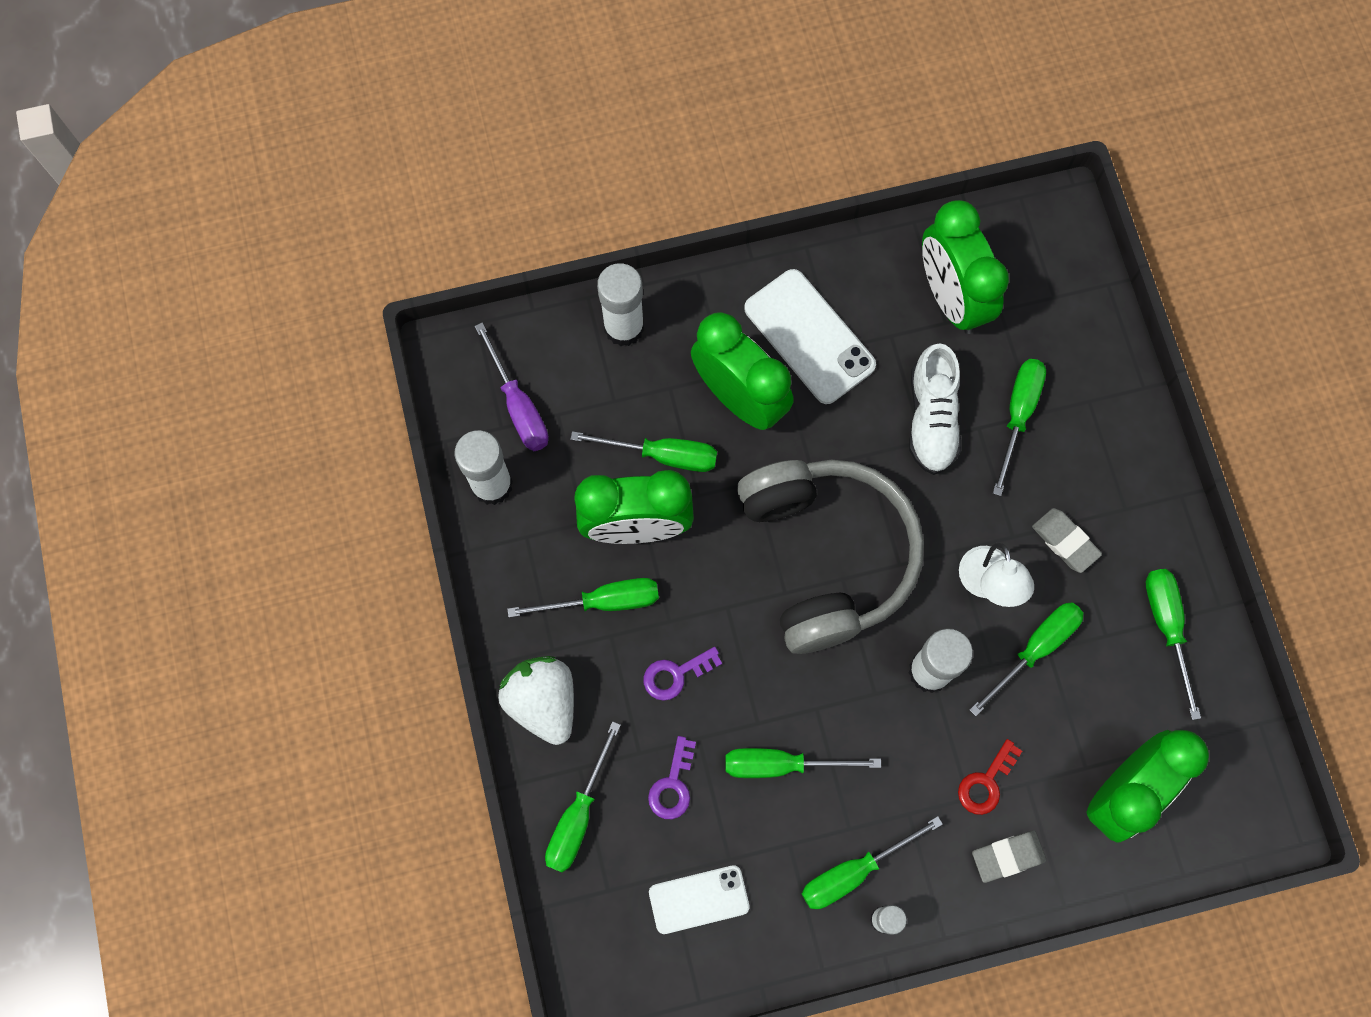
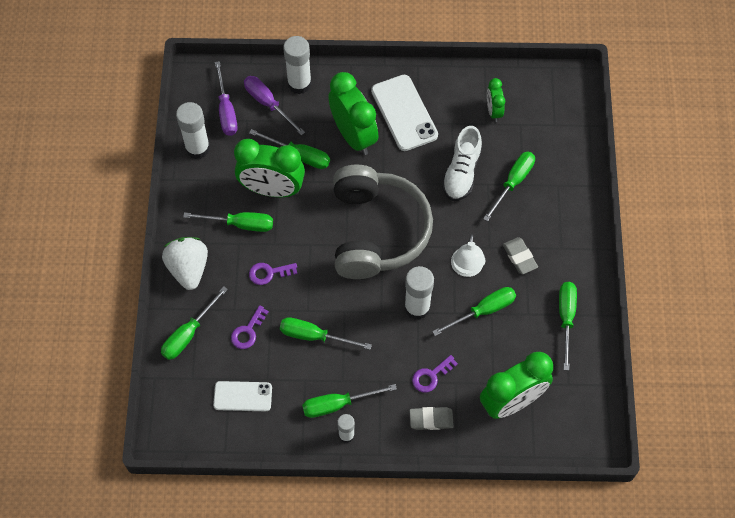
camera: 15 degrees right, 10 degrees down
green clock [922,200,1009,334] -> green clock [487,78,505,122], size x0.51
red key [958,739,1022,815] -> purple key [412,355,458,392]
none -> purple screwdriver [244,76,305,135]

